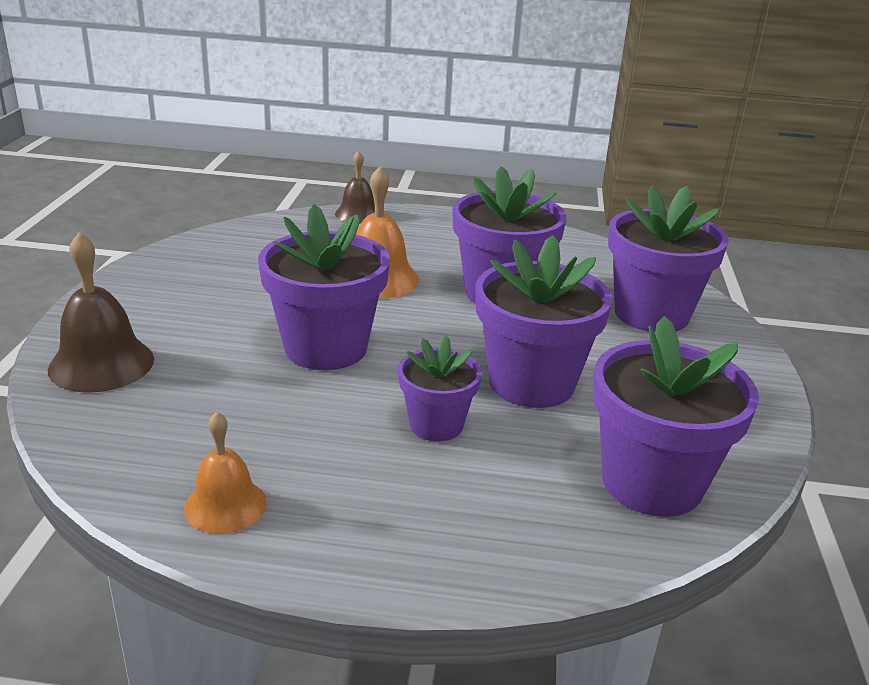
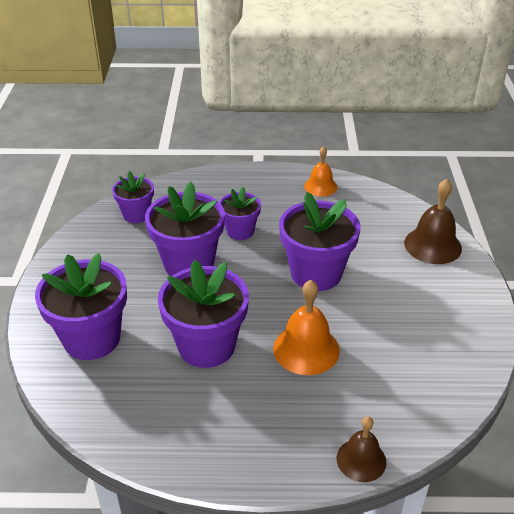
camera: 175 degrees right, 10 degrees up
purple flower pot [592,316,759,517] -> purple flower pot [112,171,154,223], size x0.58

